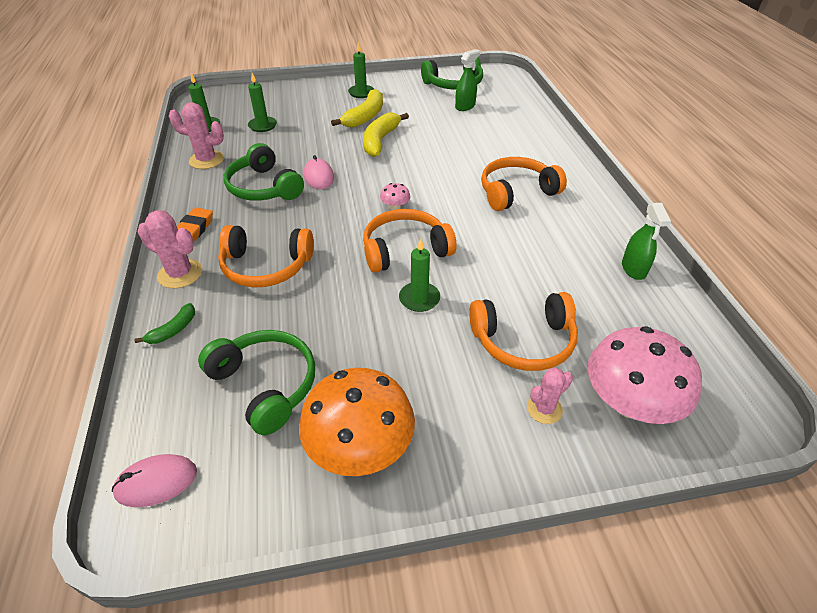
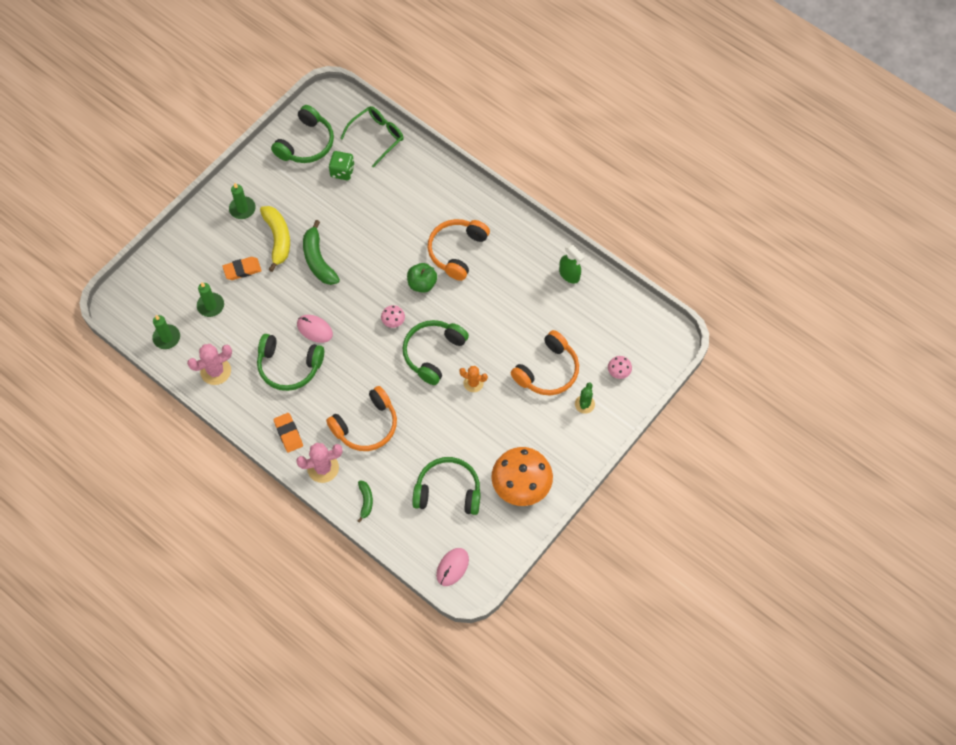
camera: 40 degrees left, 20 degrees up
yellow banana [363,112,409,157] -> green banana [303,220,340,285]
orange headphones [363,209,456,273] -> green headphones [403,320,469,385]
green candle [399,238,440,312] -> orange cactus [459,366,488,392]
green spray bottle [455,49,480,111] -> green dice [329,151,354,180]
pink cactus [527,368,573,424] -> green cactus [575,382,595,414]
pink mushroom [588,326,702,424] -> pink mushroom [608,356,632,379], size x0.42
none -> orange eraser [222,257,261,280]
none -> green glasses [340,106,404,168]
none -> green apple [407,263,437,293]

